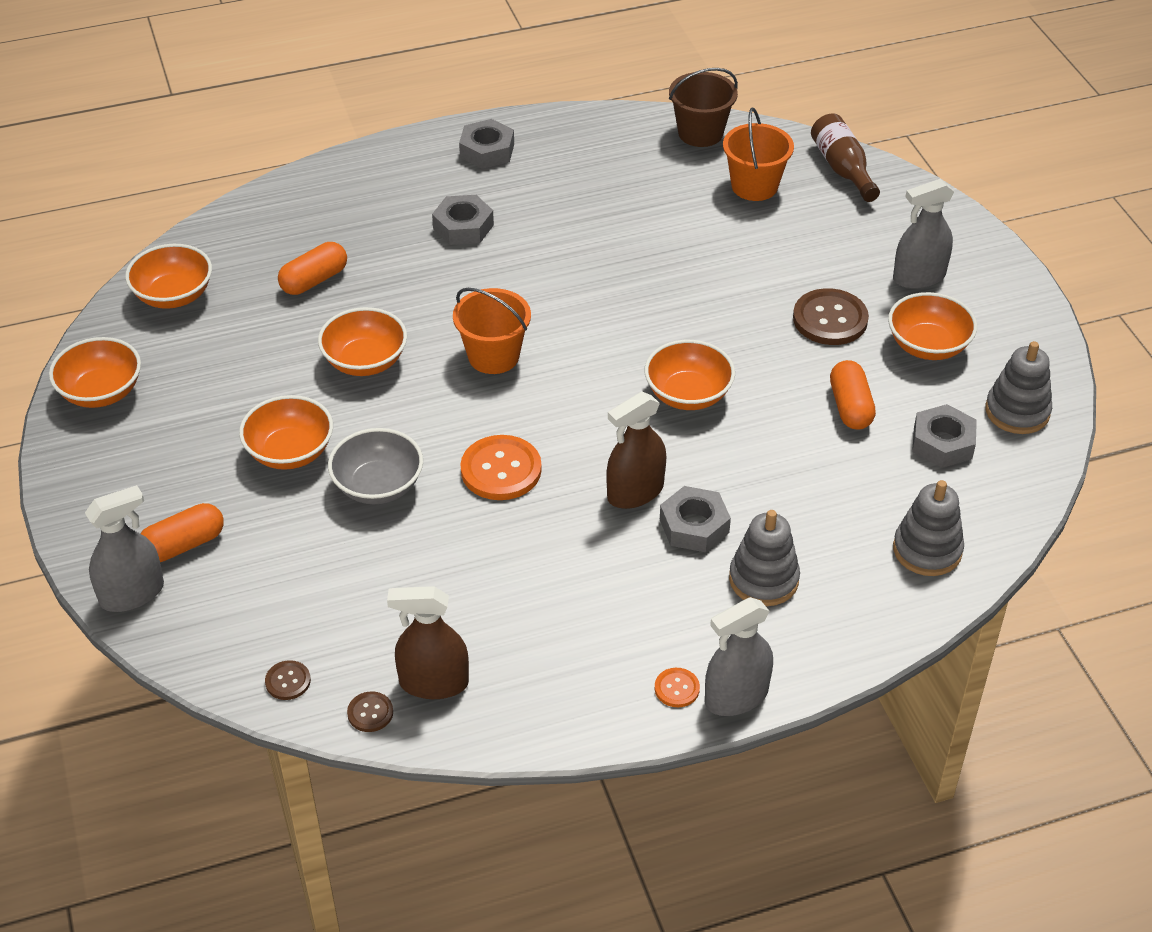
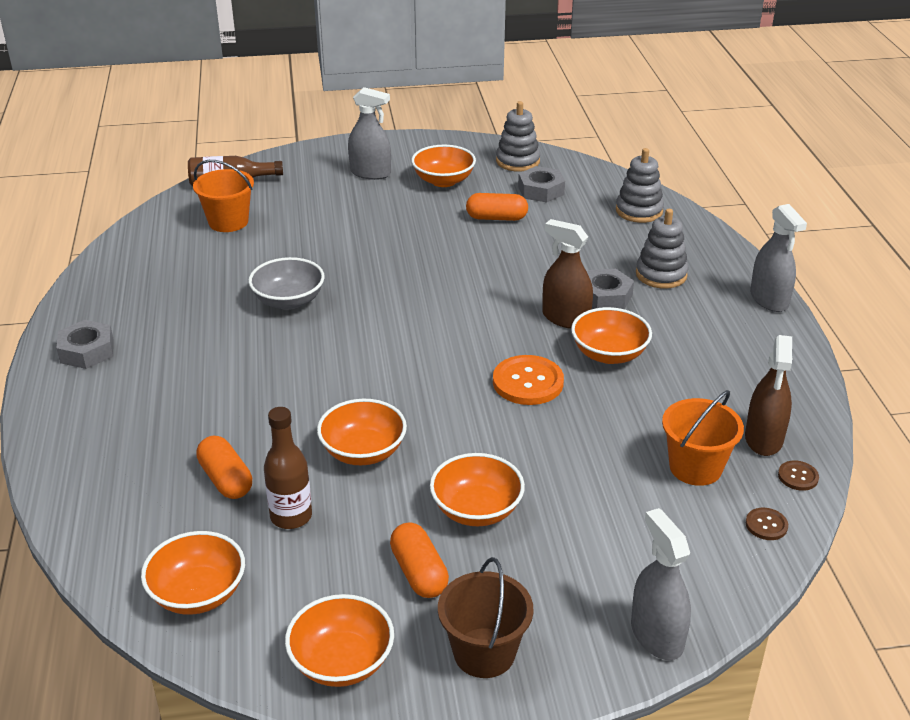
camera: 80 degrees left, 10 degrees down
orange capsule [140,503,224,562] -> orange capsule moved to [390,522,449,598]
grey bowl [328,428,423,504] -> grey bowl moved to [249,257,325,310]
grey nut [432,195,494,245] -> none
orange bucket [453,288,531,374] -> orange bucket moved to [662,390,744,486]
brown spray bottle [606,392,666,509] -> brown spray bottle turned 150 degrees clockwise [542,219,593,329]
orange bowl [645,340,735,410] -> orange bowl moved to [571,307,652,364]
orange button [655,668,700,707] -> none
brown bucket [669,68,738,147] -> brown bucket moved to [438,557,534,678]
brown button [793,288,869,345] -> none
grey spray bottle [893,179,954,289] -> grey spray bottle turned 60 degrees counterclockwise [348,87,391,180]
none -> brown bottle [264,407,312,529]

